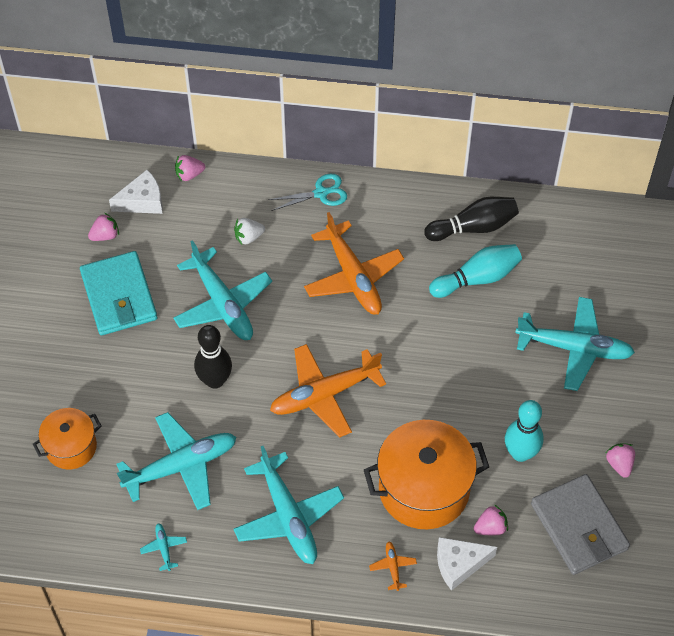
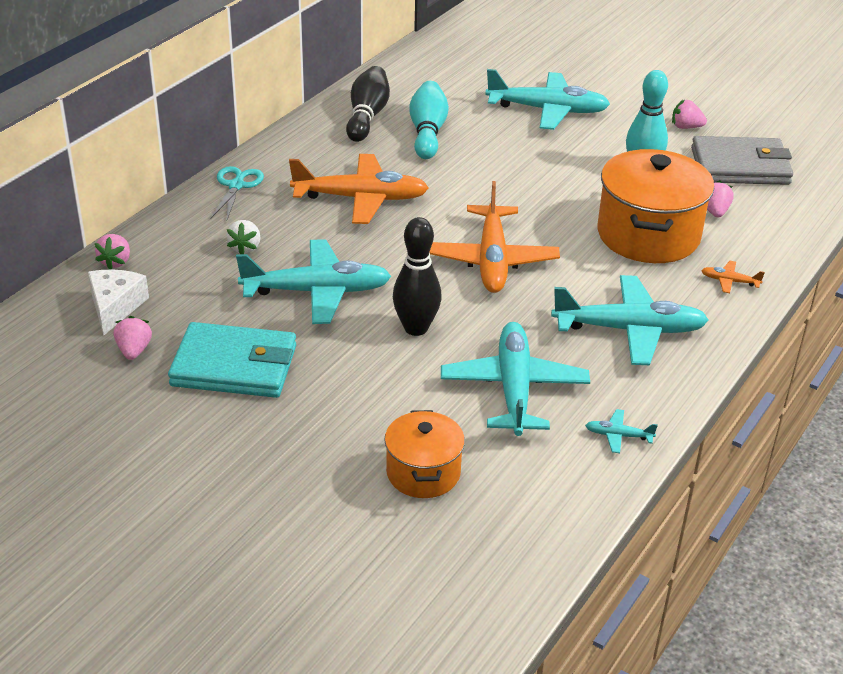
camera: 65 degrees left, 20 degrees down
white cheese [437,537,497,591] -> none
turquoise plane [515,297,635,391] -> turquoise plane turned 60 degrees clockwise [485,69,610,130]

